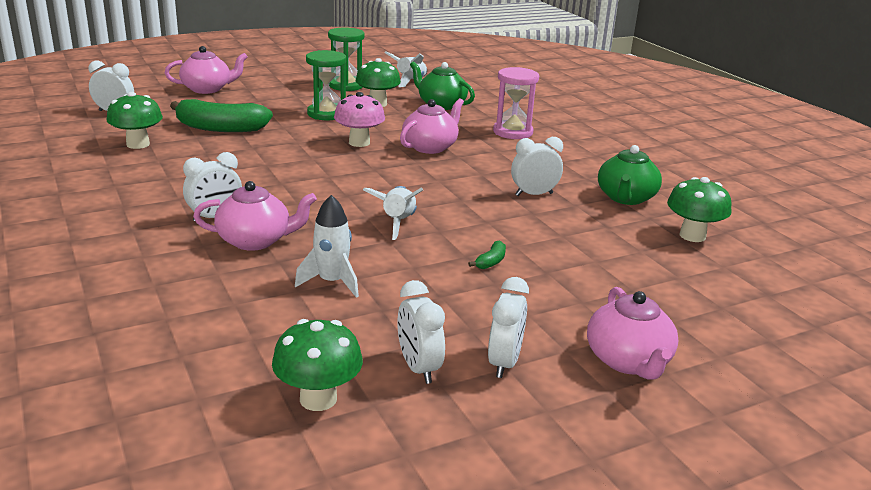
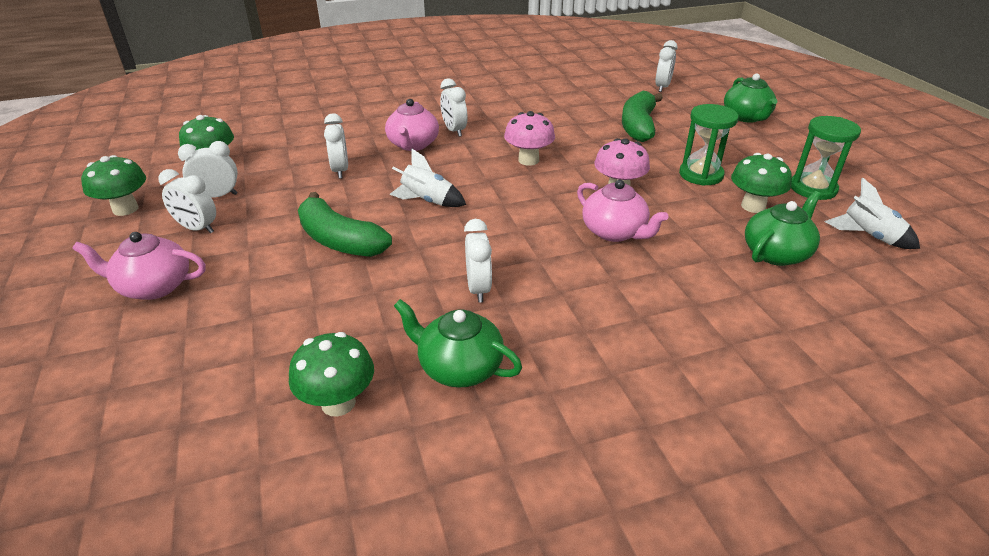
camera: 100 degrees right, 10 degrees up
green mushroom [106,92,163,149] -> green mushroom moved to [81,155,146,216]
pink teapot [165,46,248,94] -> green teapot [724,73,777,123]
white rocket [295,195,359,298] -> white clock [324,113,348,179]
green banana [468,240,506,269] -> green banana [298,192,392,257], size x2.50
pink hourglass [493,67,539,139] -> none
none -> pink mushroom [504,111,555,166]

